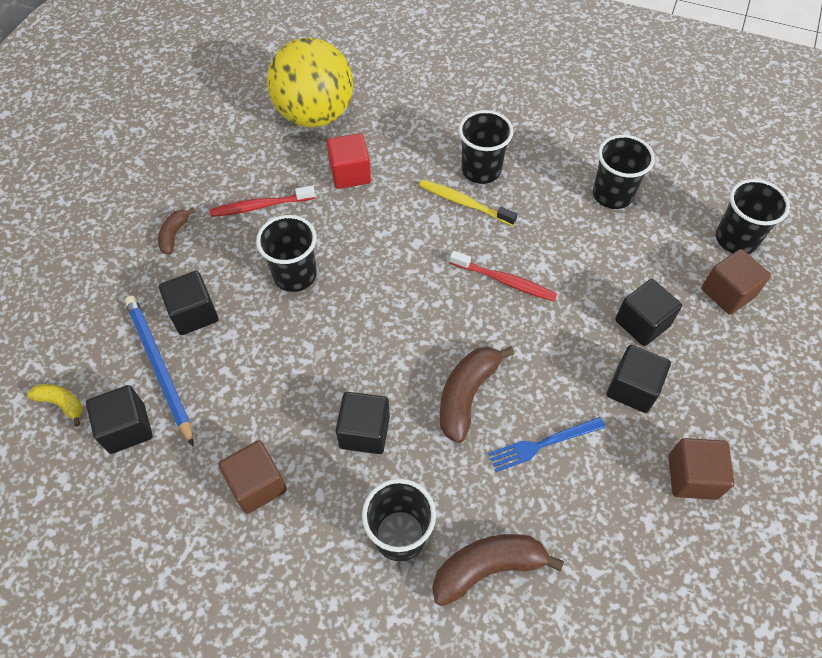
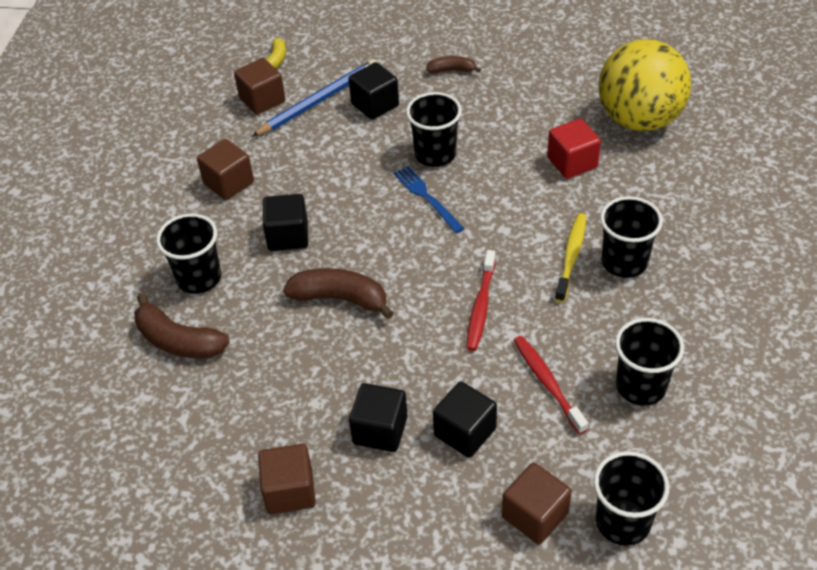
camera: 80 degrees right, 10 degrees down
black cube [86,385,153,454] -> brown cube [234,58,285,115]
red toothbrush [209,185,315,217] -> red toothbrush moved to [514,336,588,434]
brown banana [432,534,564,606] -> brown banana turned 150 degrees clockwise [135,293,230,359]
blue fork [488,417,606,472] -> blue fork moved to [394,166,465,234]

